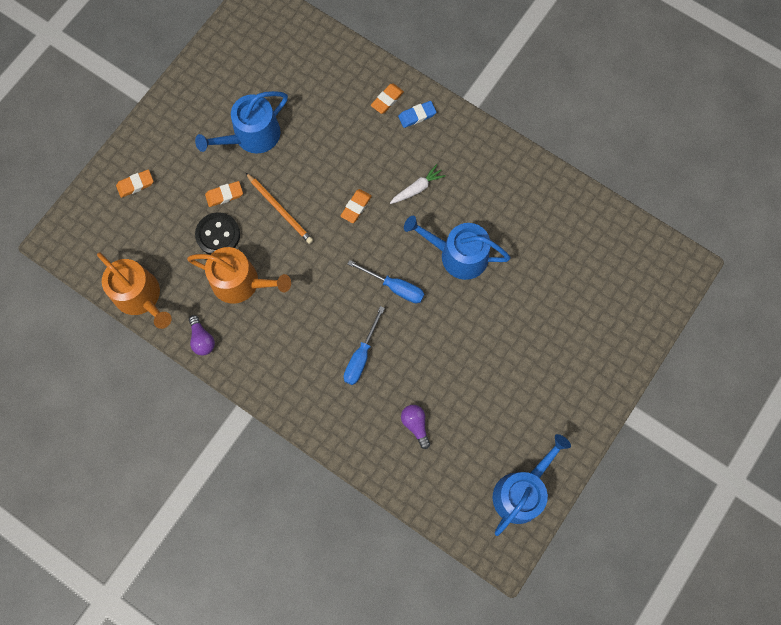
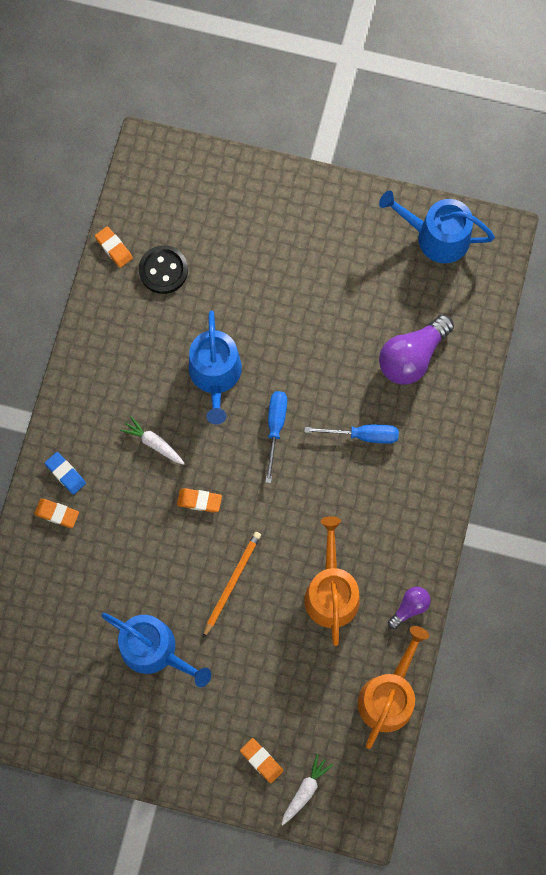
camera: 110 degrees left, 0 degrees up
black button [195,212,240,255] -> black button moved to [139,245,188,294]
orange eraser [205,181,243,207] -> orange eraser moved to [95,226,133,268]
purple light bulb [401,405,430,449] -> purple light bulb [379,314,454,384], size x1.89
none -> white carrot [281,754,333,825]

